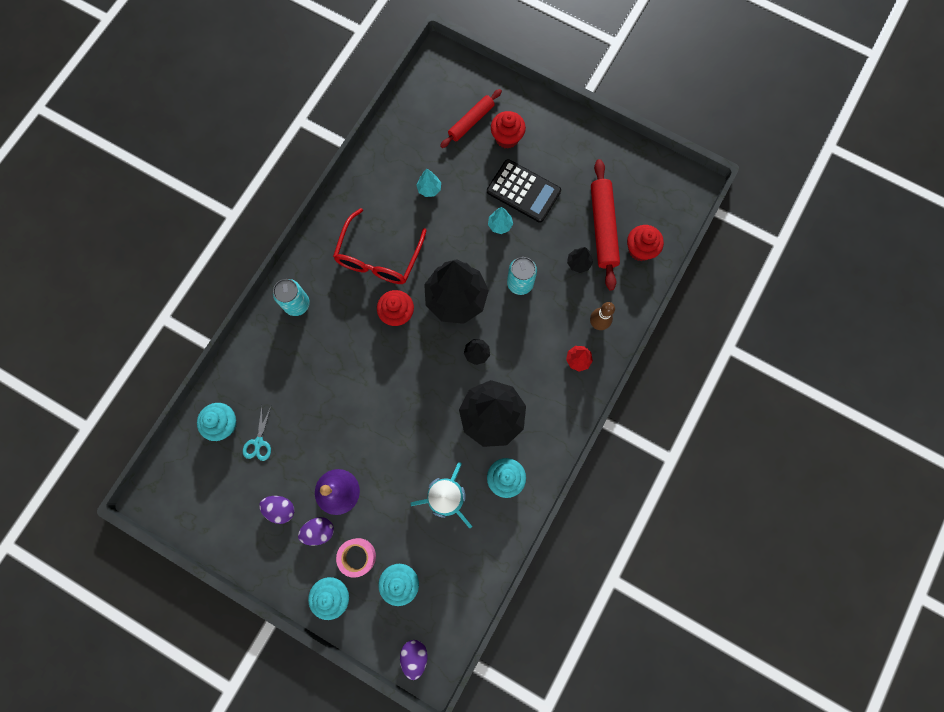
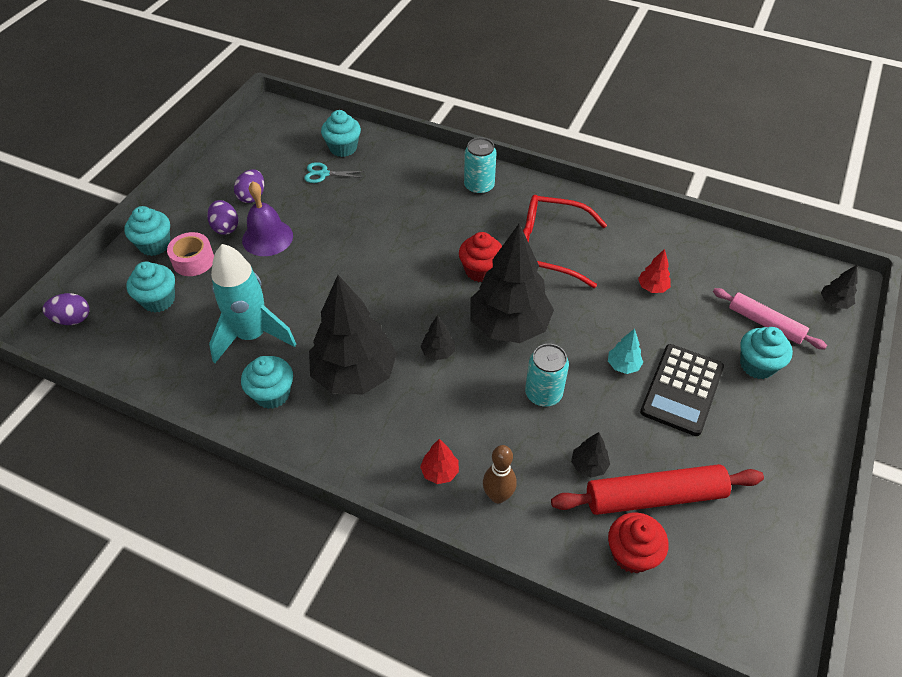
camera: 85 degrees right, 25 degrees down
turquoise tree [416,169,441,197] -> red tree [638,249,671,293]
red rolling pin [440,89,502,148] -> pink rolling pin [713,288,827,350]
red cupcake [491,111,526,149] -> turquoise cupcake [740,327,793,379]
none -> black tree [821,264,858,309]

